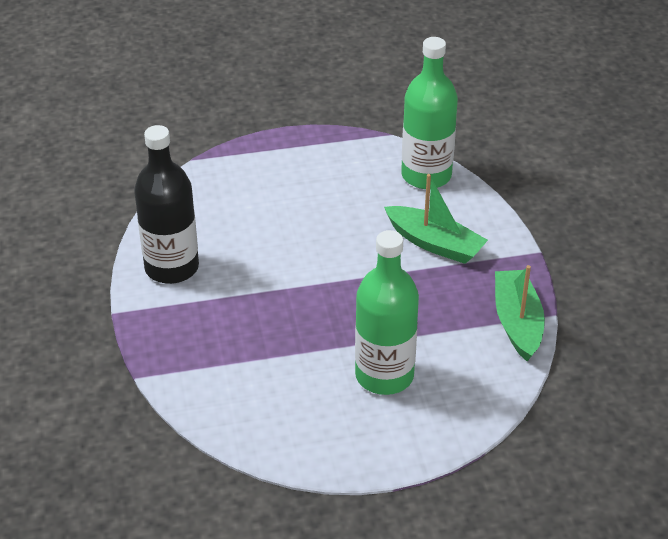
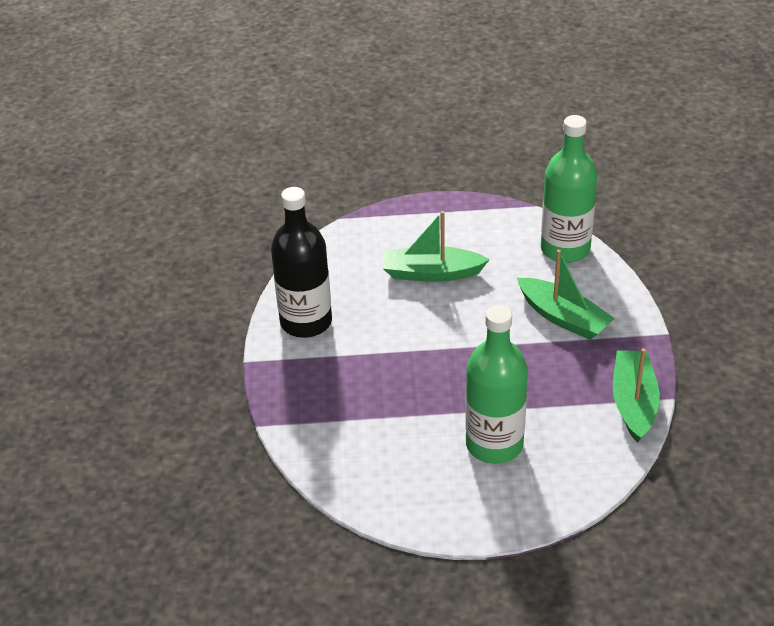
camera: 10 degrees right, 0 degrees up
none -> green boat [383,211,490,282]

